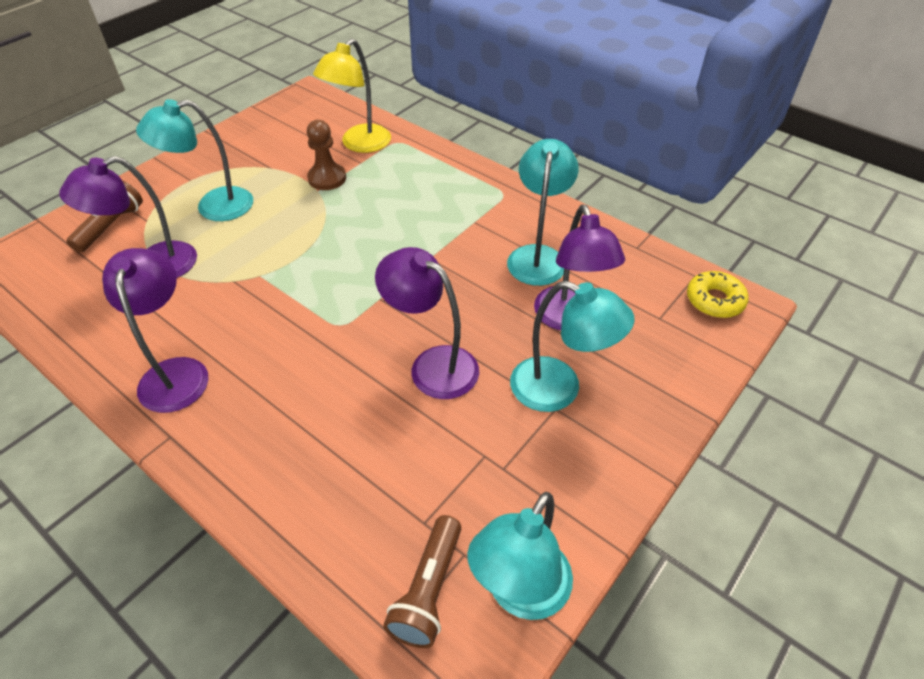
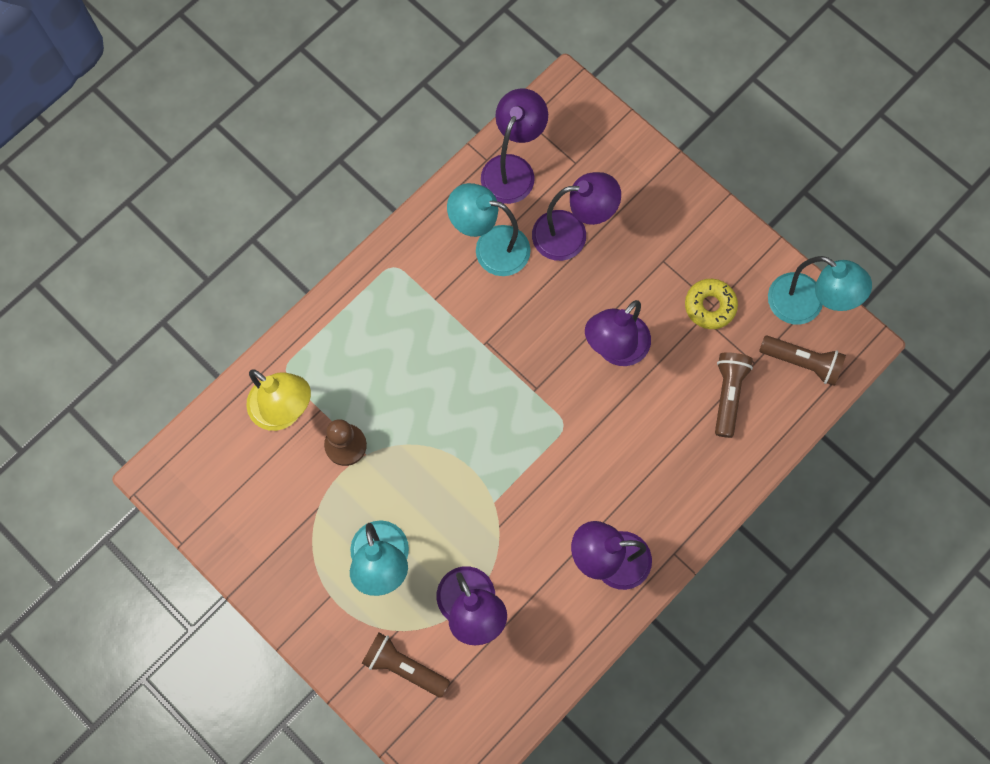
camera: 85 degrees left, 25 degrees up
turquoise lamp [510,281,635,412] -> none
yellow donut [687,271,749,318] -> yellow donut moved to [685,279,738,329]
none -> purple lamp [481,88,548,204]
none -> brown flashlight [715,352,753,438]

